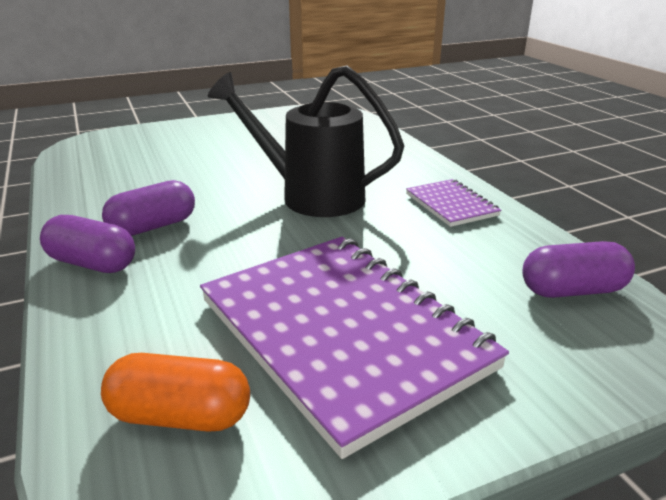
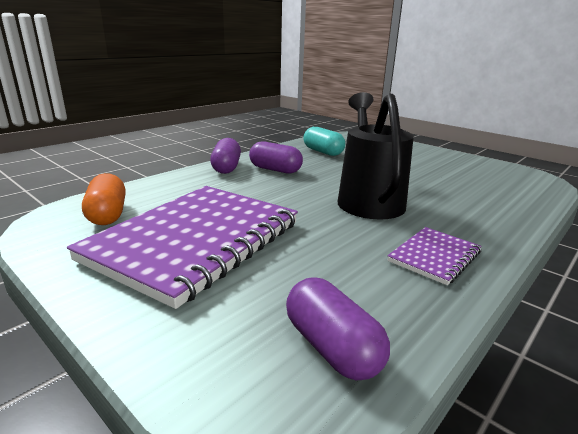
camera: 65 degrees right, 5 degrees down
none -> turquoise capsule [303,127,345,156]

